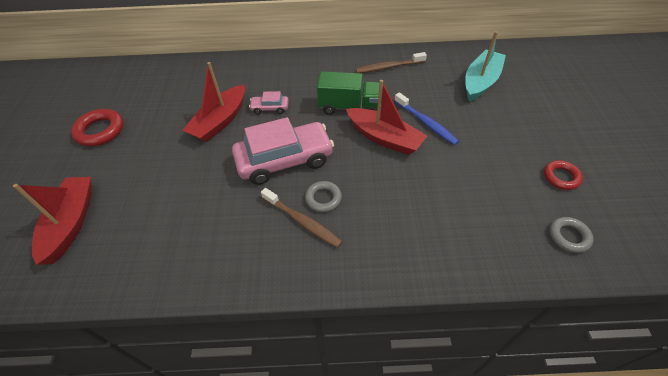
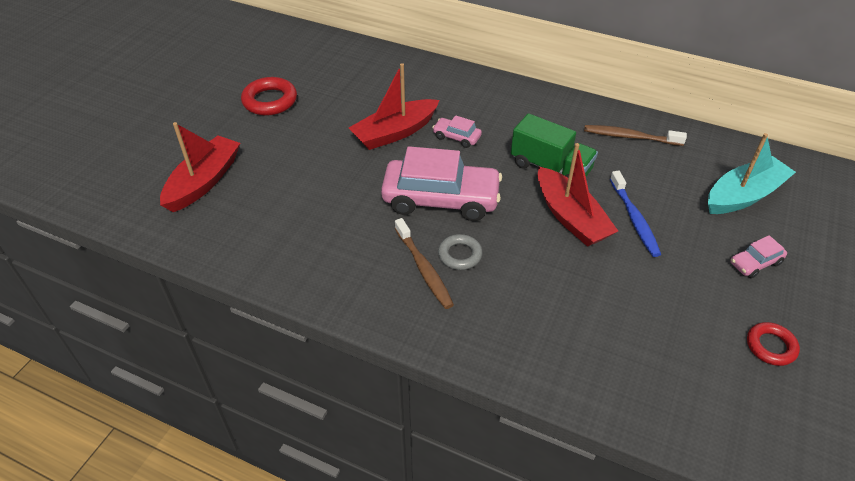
camera: 25 degrees right, 5 degrees down
grey ring [550,217,594,253] -> none
none -> pink car [730,235,787,278]

